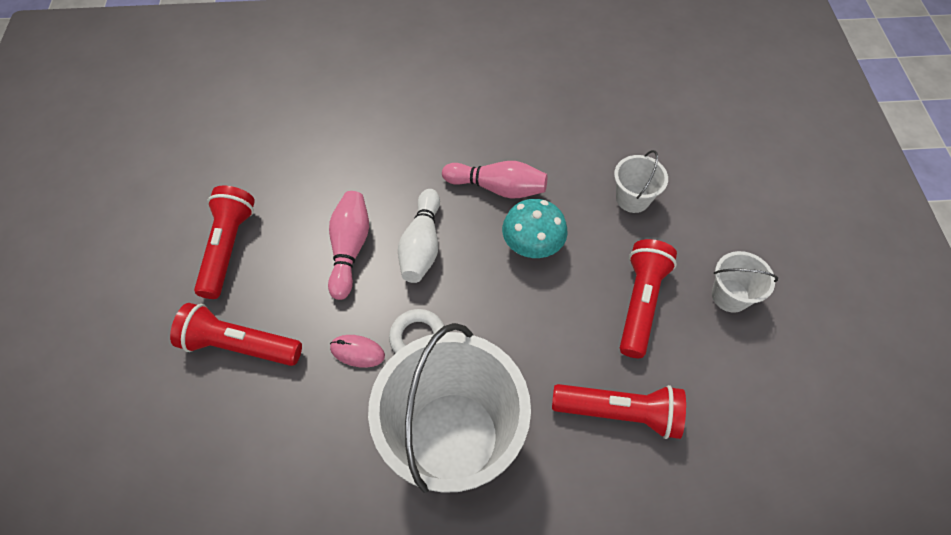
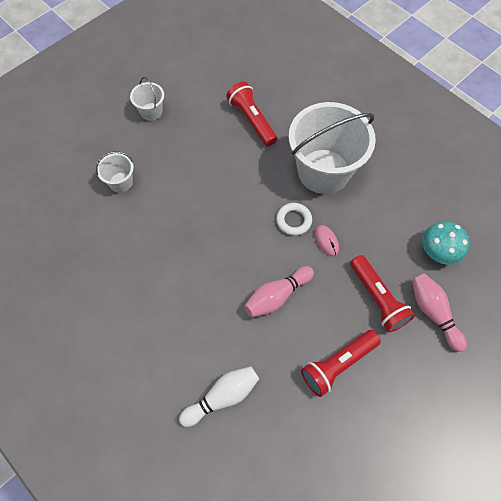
camera: 130 degrees left, 5 degrees up
white bowling pin [398,189,440,283] -> white bowling pin moved to [179,366,259,427]
pink bowling pin [442,161,547,199] -> pink bowling pin moved to [412,273,467,352]
turquoise mushroom [502,199,568,258] -> turquoise mushroom moved to [422,221,469,265]
red flashlight [620,239,677,358] -> none

